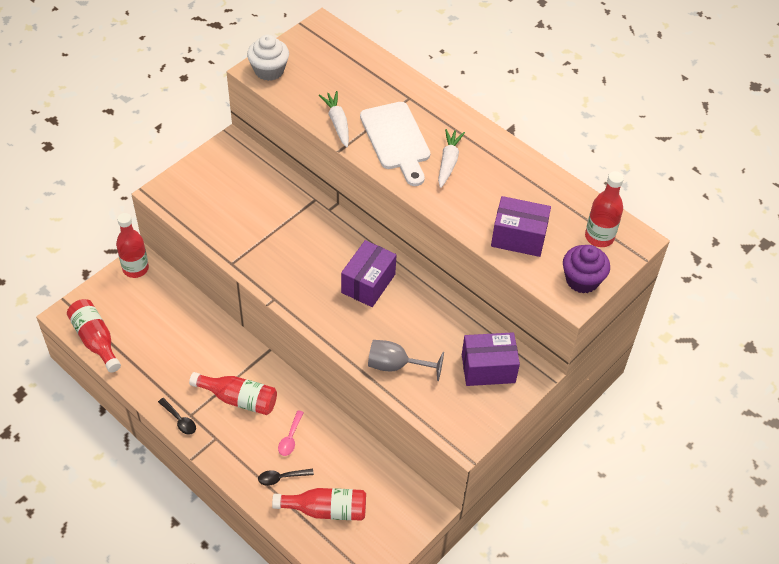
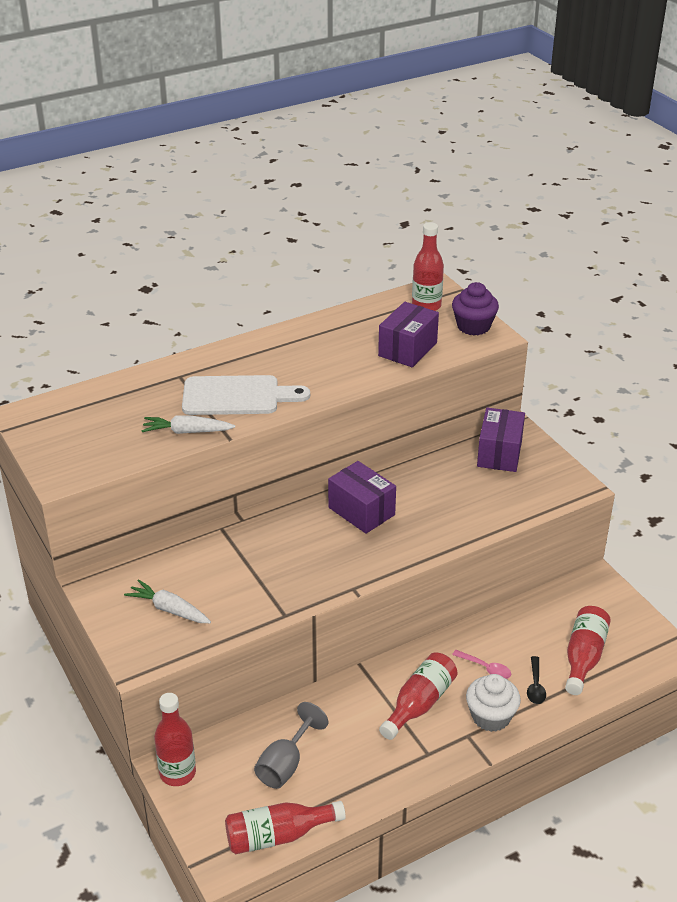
camera: 70 degrees left, 15 degrees down
black spoon [158,398,196,435] -> none
white cupcake [247,34,289,81] -> white cupcake moved to [466,674,521,732]
grey goblet [368,340,444,381] -> grey goblet moved to [254,702,328,789]
white carrot [438,129,465,188] -> white carrot moved to [124,579,211,623]

